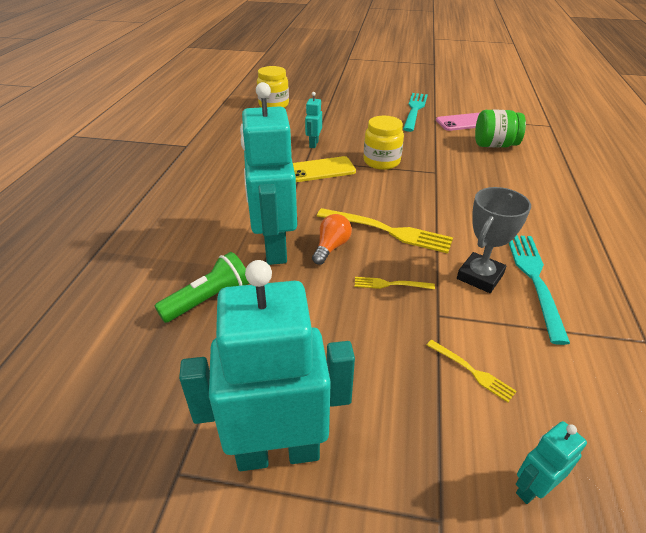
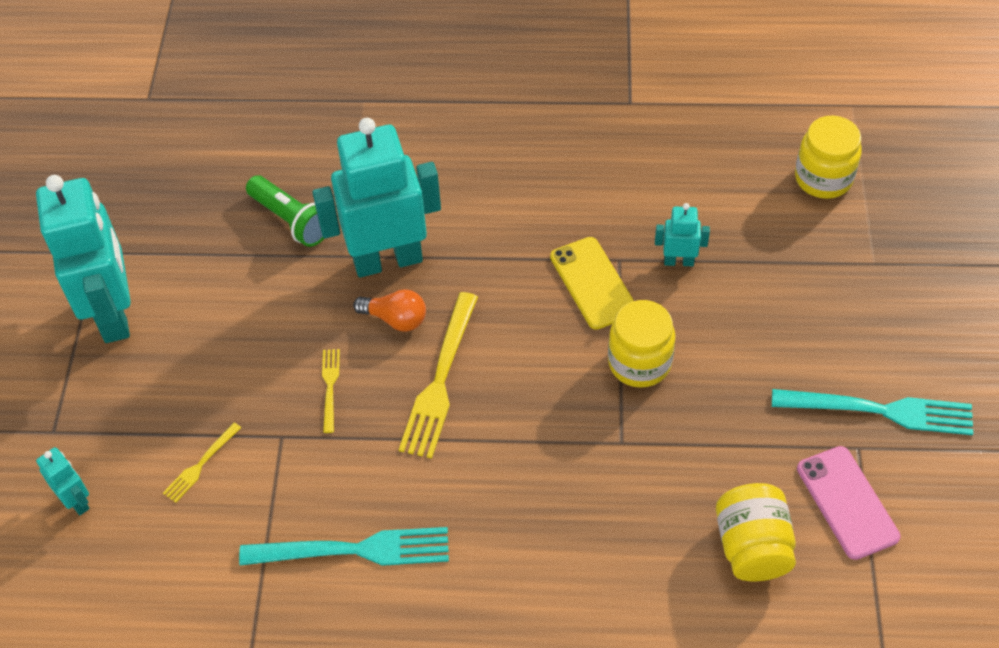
camera: 85 degrees right, 15 degrees up
grey trophy [457,187,531,293] -> none
green jar [475,109,526,148] -> yellow jar [716,483,796,581]

